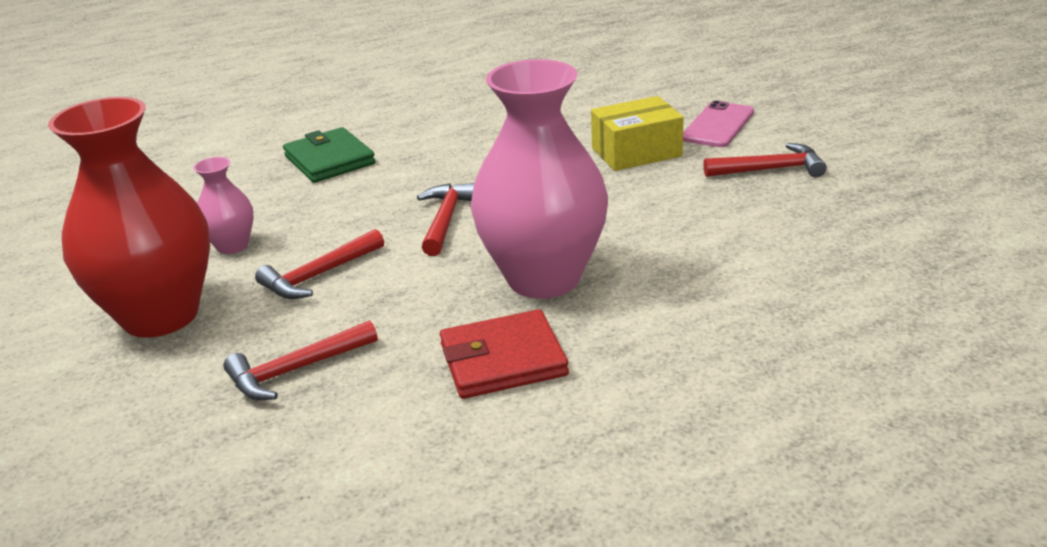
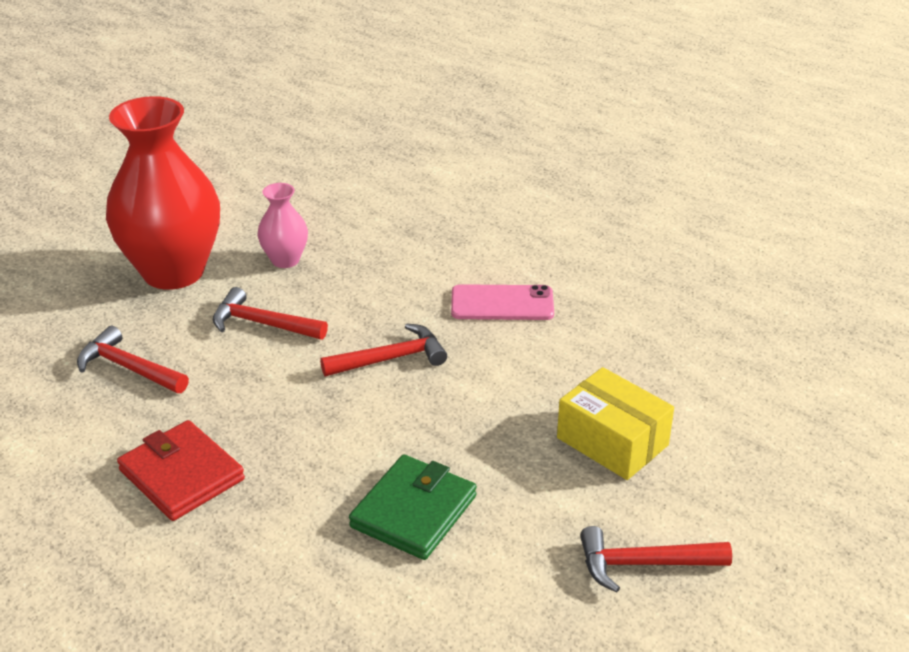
camera: 60 degrees right, 5 degrees up
green wallet [283,127,376,183] -> green wallet moved to [349,454,477,560]
pink vase [470,59,608,299] -> none
pink phone [683,101,754,147] -> pink phone moved to [451,284,554,320]
red hammer [704,143,827,177] -> red hammer turned 120 degrees clockwise [580,526,732,593]

